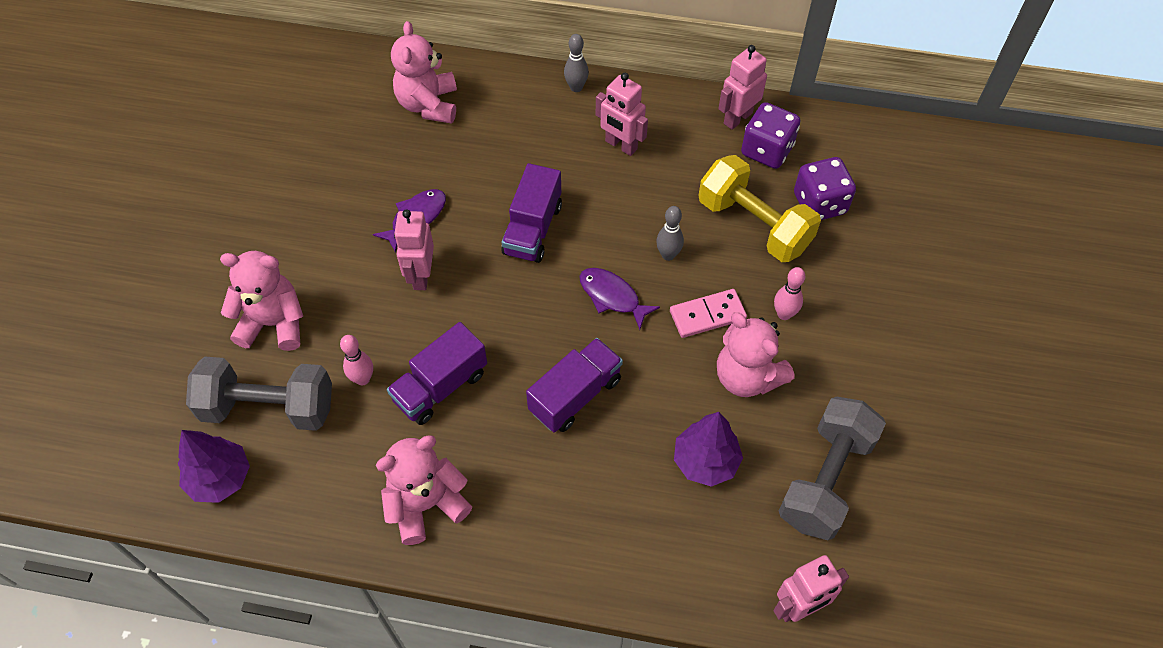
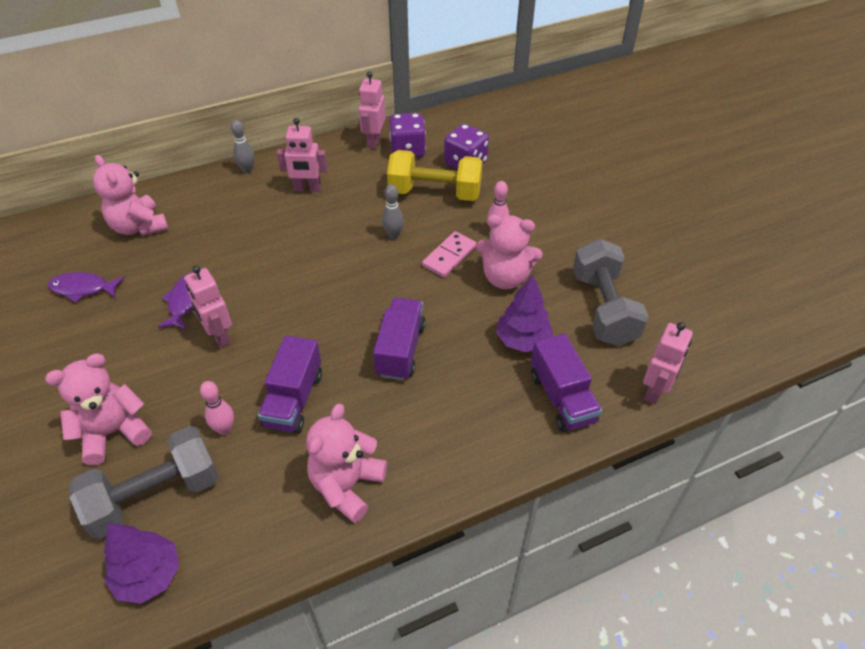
camera: 35 degrees left, 10 degrees down
purple truck [501,163,562,263] -> purple truck moved to [531,334,602,432]
purple fish [579,268,660,330] -> purple fish moved to [48,272,125,303]

